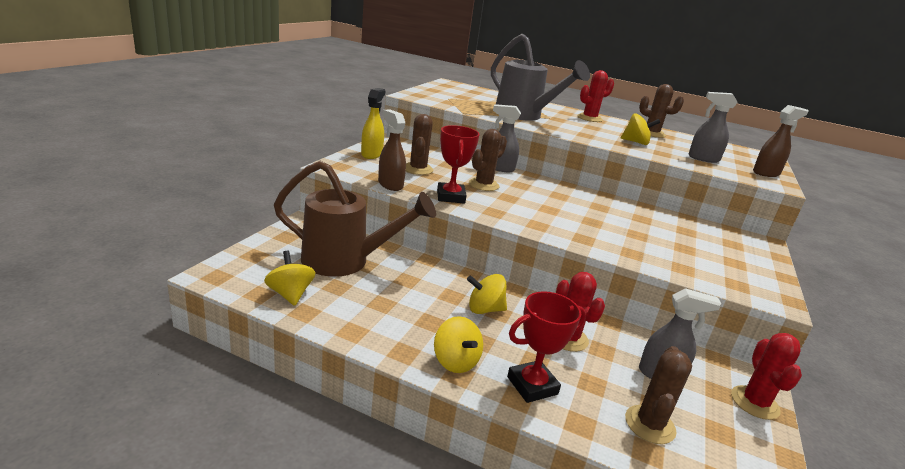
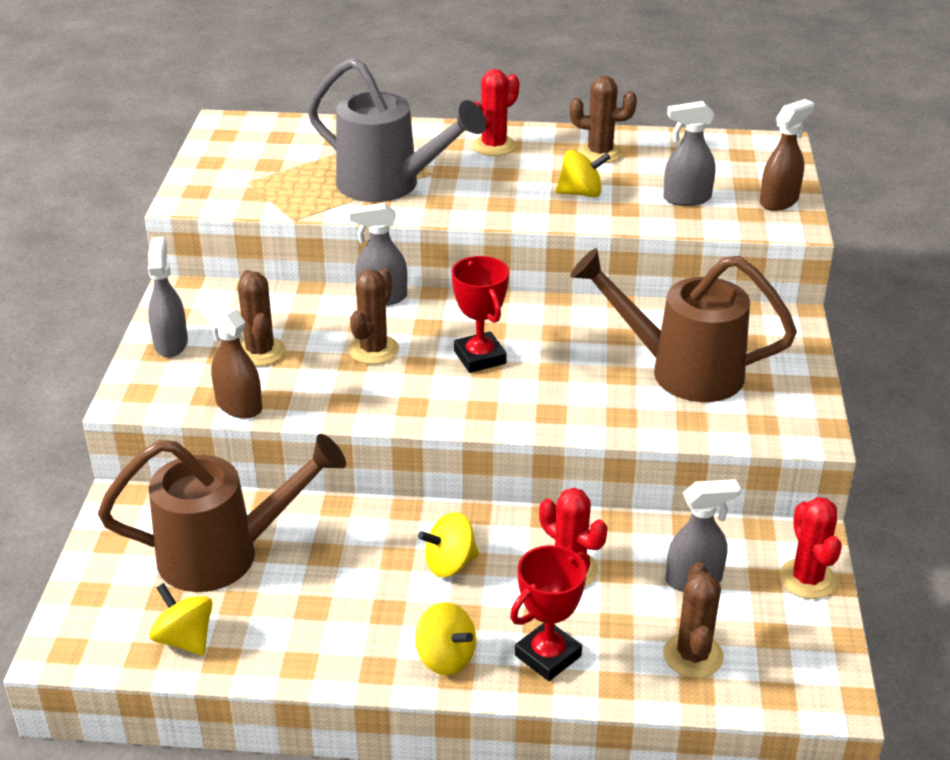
camera: 15 degrees left, 10 degrees up
yellow spray bottle [361,88,385,159] -> grey spray bottle [148,237,188,357]
red trophy [437,125,479,204] -> red trophy moved to [451,256,509,373]
none -> brown watering can [570,248,797,402]

